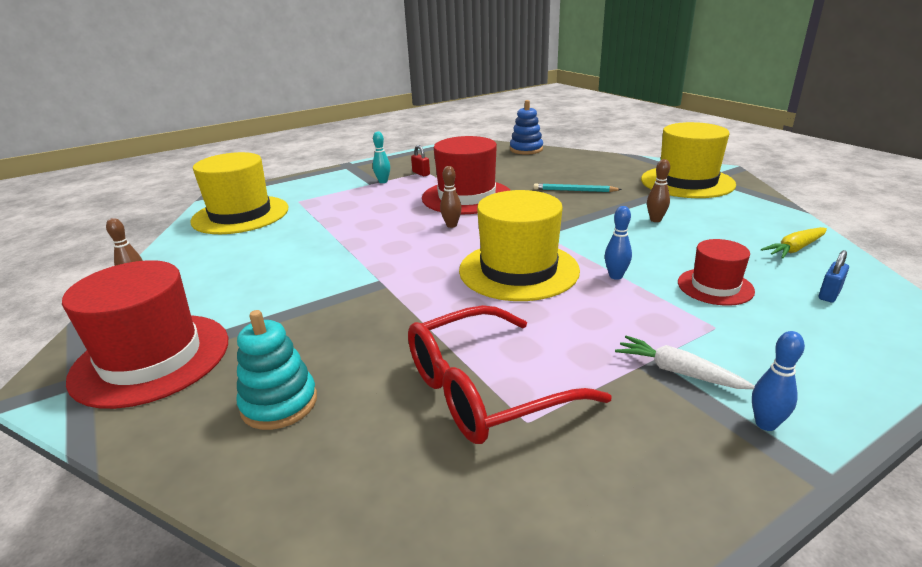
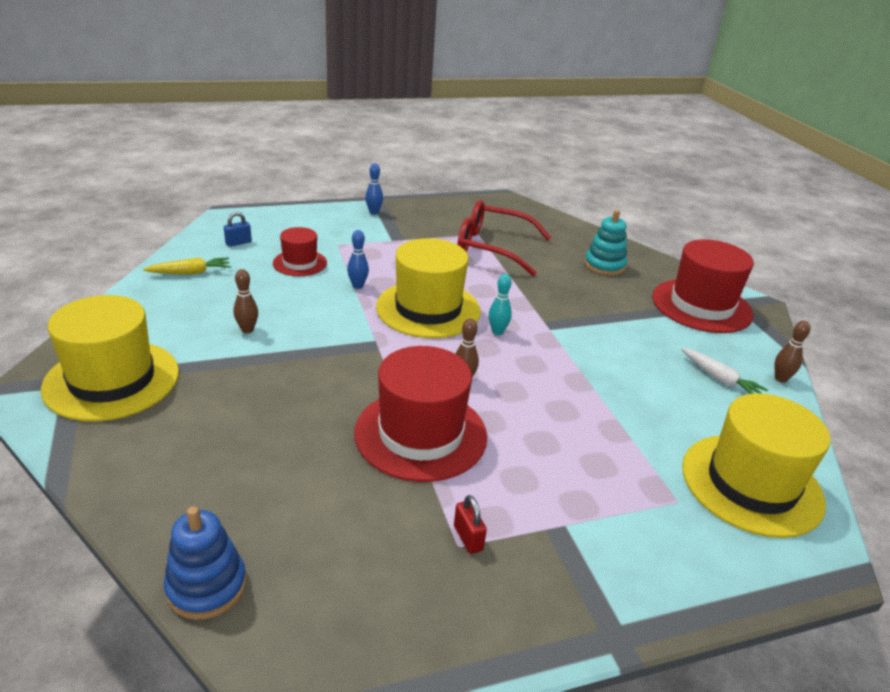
camera: 170 degrees left, 5 degrees up
turquoise bowling pin [373,131,390,183] -> turquoise bowling pin moved to [489,274,512,335]
red glasses [408,305,612,444] -> red glasses turned 150 degrees counterclockwise [457,200,551,276]
turquoise pencil [533,183,622,192] -> none
white carrot [615,336,755,389] -> white carrot moved to [681,348,768,394]

